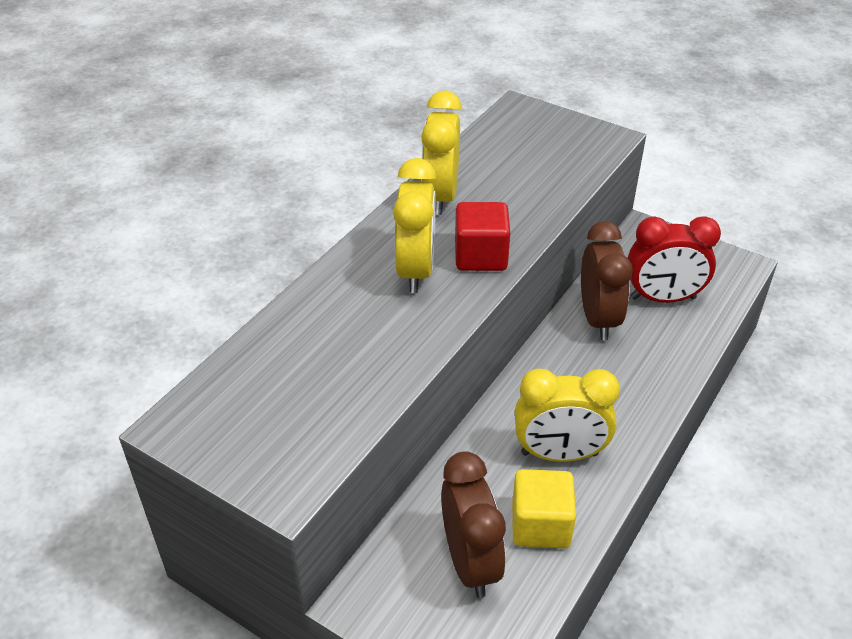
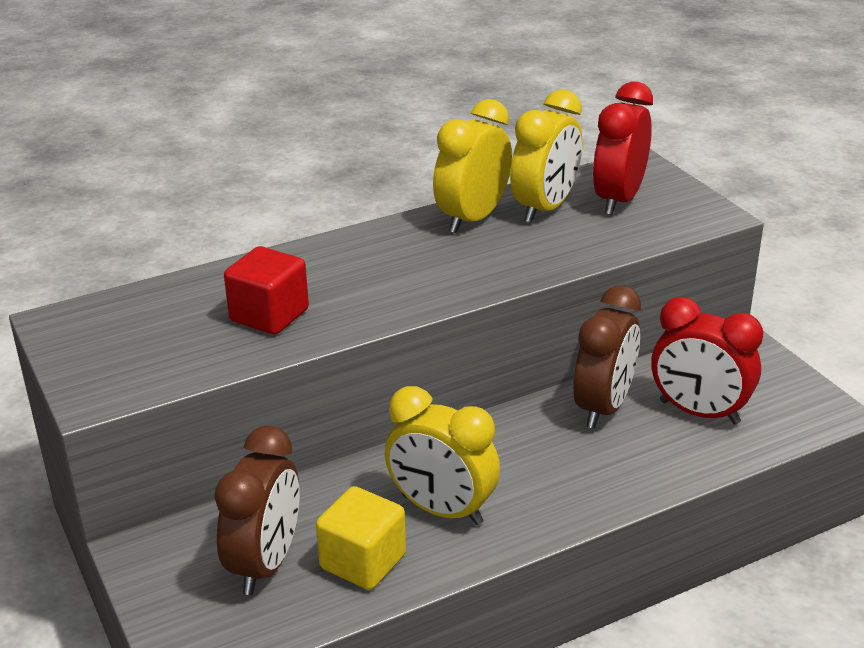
camera: 30 degrees right, 10 degrees down
yellow clock [393,158,436,293] -> yellow clock moved to [510,90,582,223]
red cube [455,202,510,271] -> red cube moved to [224,246,309,335]
none -> red clock [593,82,653,215]

